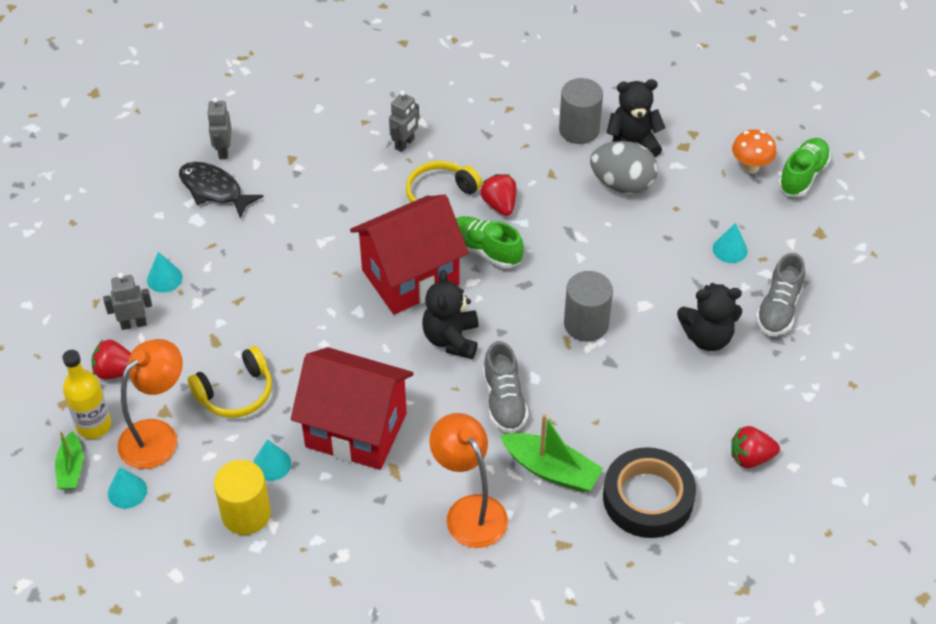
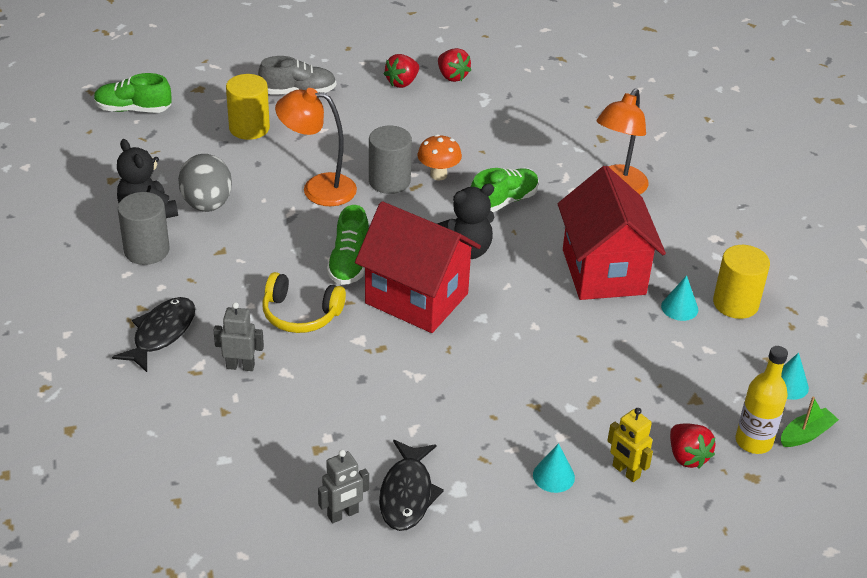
camera: 120 degrees left, 10 degrees down
grey robot [103,273,152,330] -> yellow robot [607,408,653,482]
orange lamp [117,339,183,469] -> orange lamp moved to [275,88,357,206]
yellow headphones [188,346,272,418] -> none
red strawberry [480,174,516,216] -> red strawberry moved to [384,54,419,88]
grey shoe [483,341,529,433] -> green shoe [471,168,539,212]
green boat [500,414,603,492] -> none
black tape [603,447,696,538] -> none
black teddy bear [677,283,742,351] -> none
turquoise cone [713,223,748,263] -> yellow cylinder [226,74,270,140]
orange mushroom [732,129,777,174] -> orange mushroom moved to [418,134,462,180]
none -> black fish [112,297,195,372]

